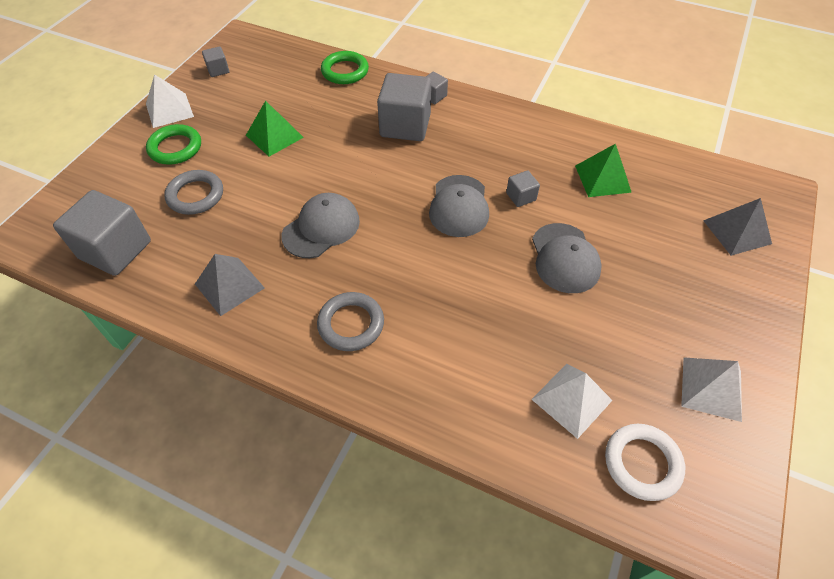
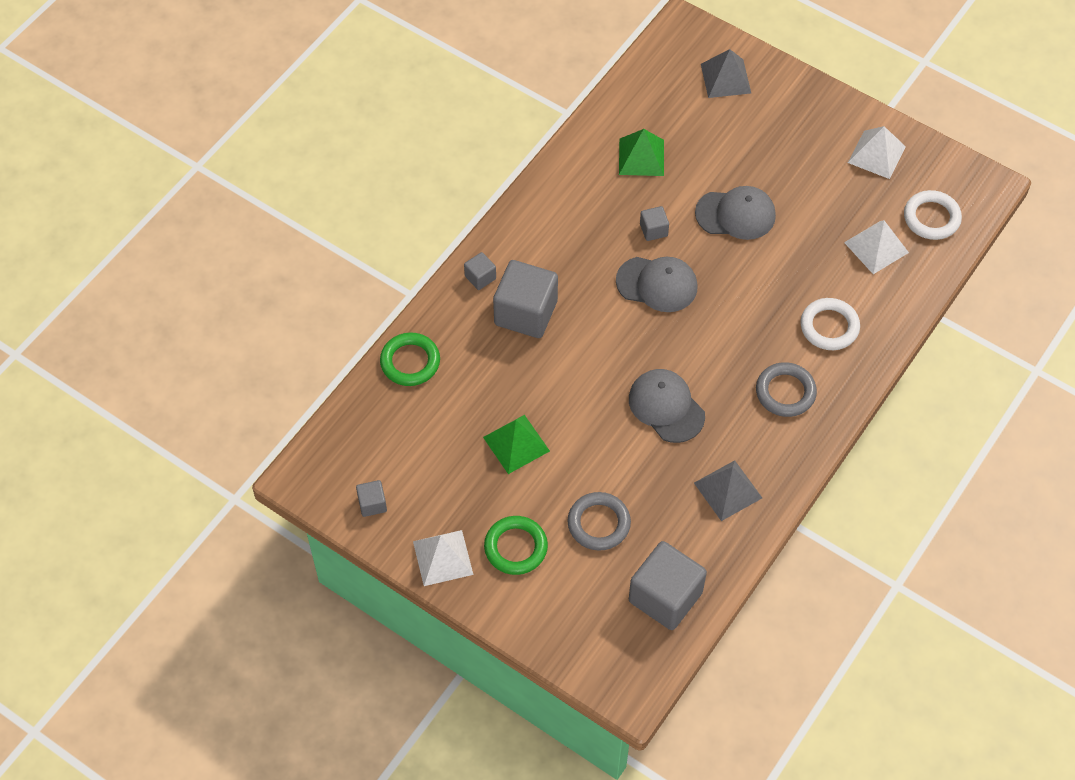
camera: 80 degrees left, 5 degrees up
none -> white ring [800,298,860,350]

